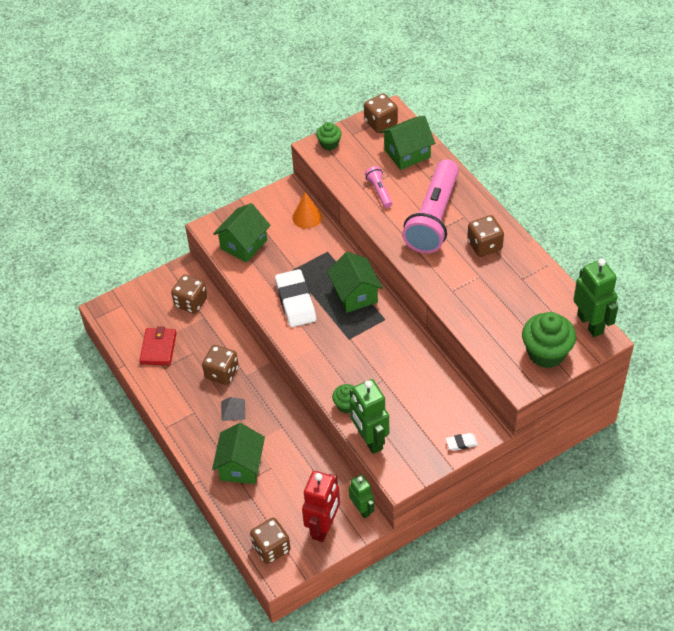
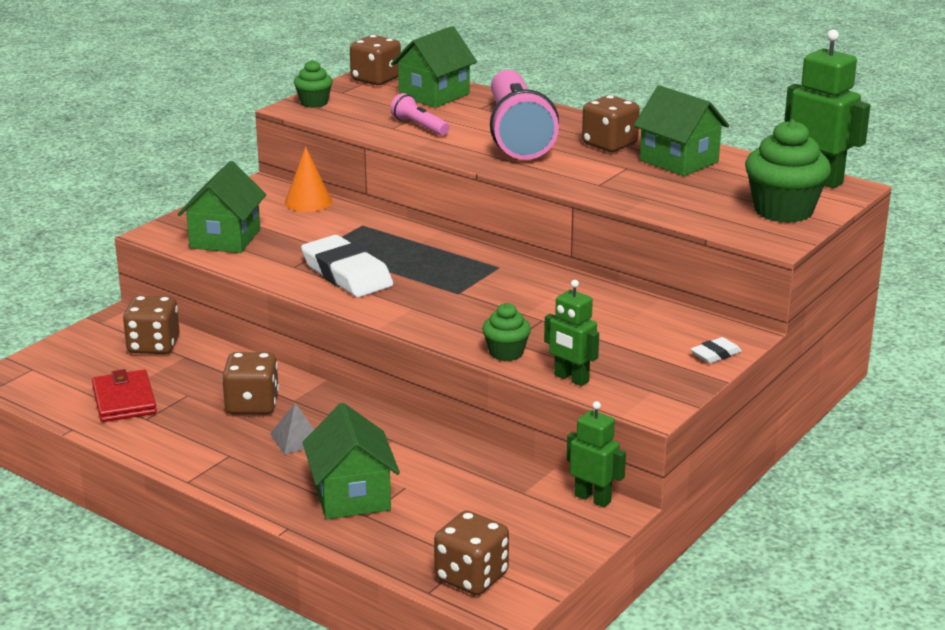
camera: 25 degrees left, 25 degrees down
red robot [302,471,340,542] -> none
green house [327,252,383,313] -> green house moved to [634,85,729,176]
green robot [349,379,389,454] -> green robot [544,280,599,386], size x0.62

